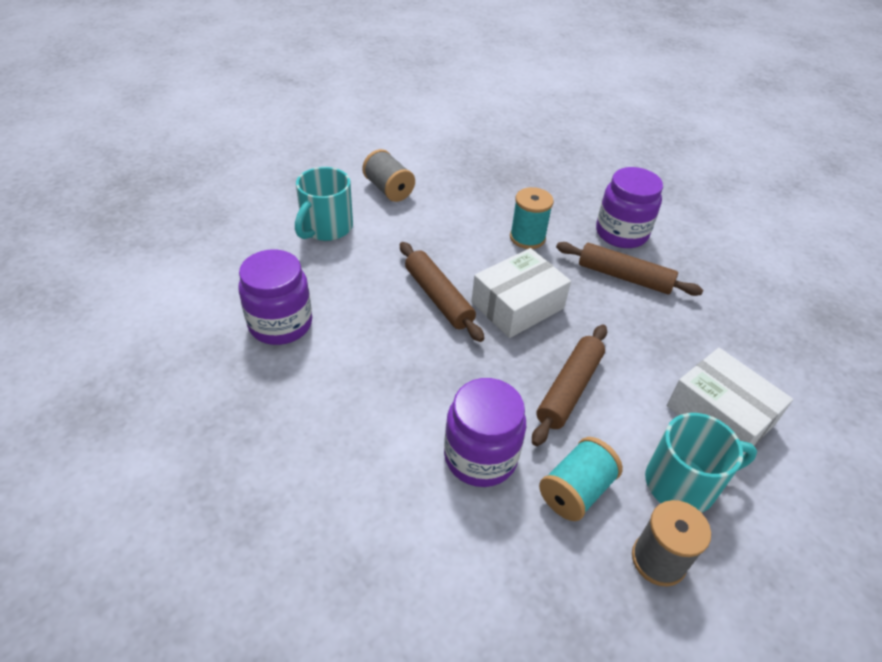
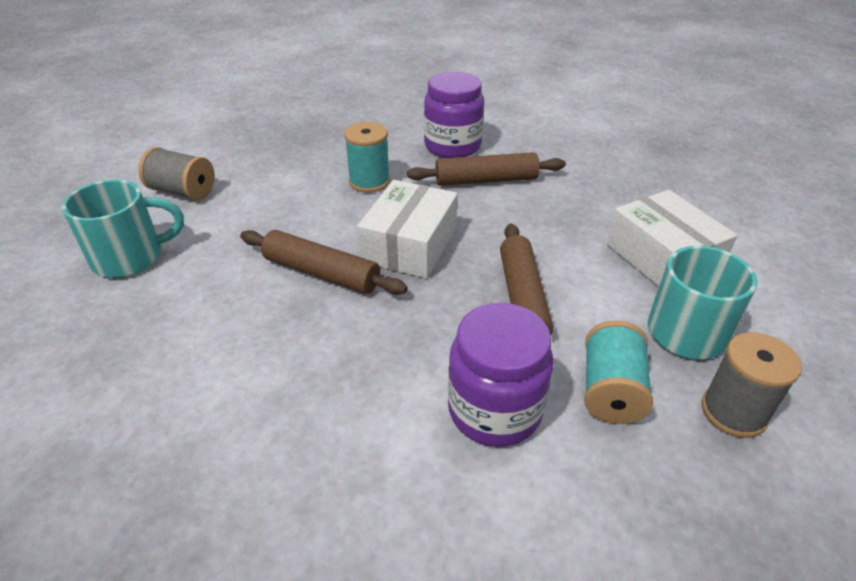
camera: 30 degrees left, 5 degrees down
purple jar [238,249,312,345] -> none
turquoise mug [295,167,353,241] -> turquoise mug turned 105 degrees counterclockwise [62,180,184,278]
white box [667,348,793,455] -> white box turned 45 degrees clockwise [607,190,737,287]

